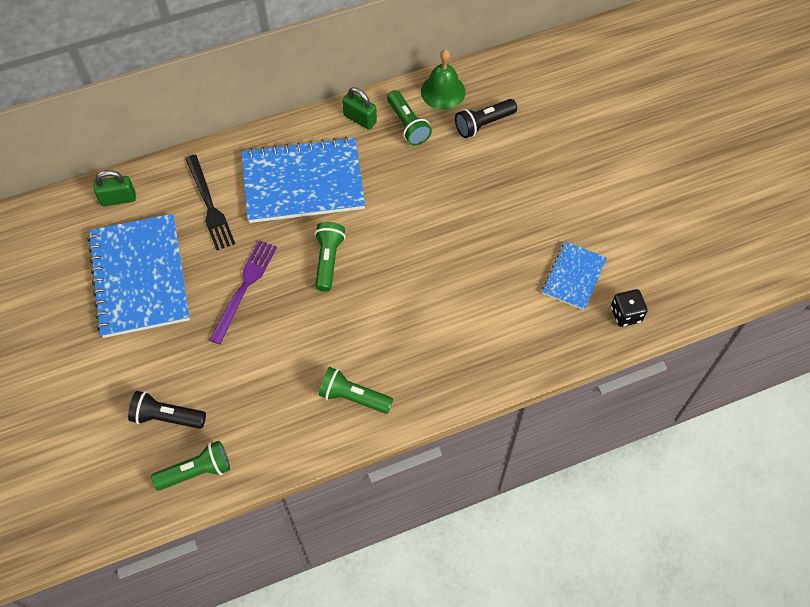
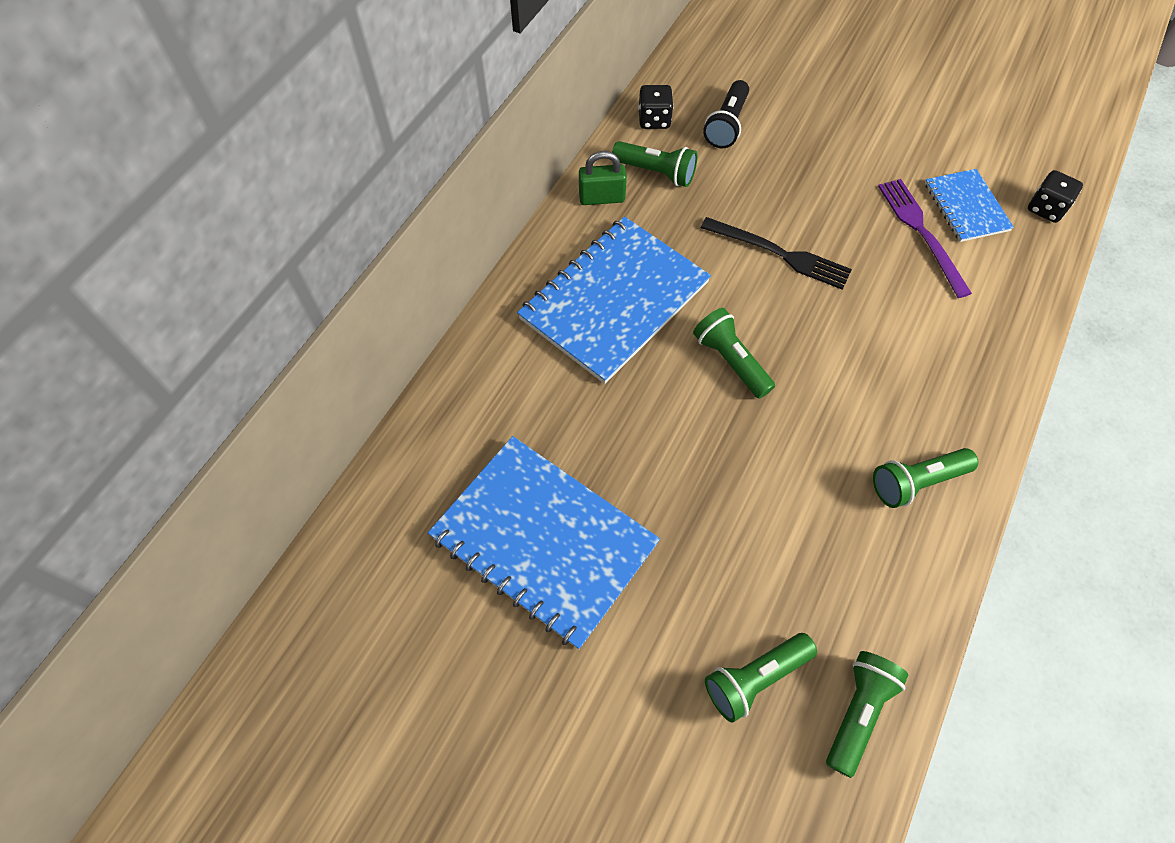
camera: 40 degrees left, 0 degrees up
green padlock [94,170,136,206] -> none
black flashlight [128,391,206,429] -> green flashlight [705,633,817,723]
black fork [185,155,235,250] -> black fork moved to [701,217,852,290]
purple fork [209,240,277,344] -> purple fork moved to [878,179,972,298]
green bell [421,49,466,110] -> black dice [638,85,673,129]

